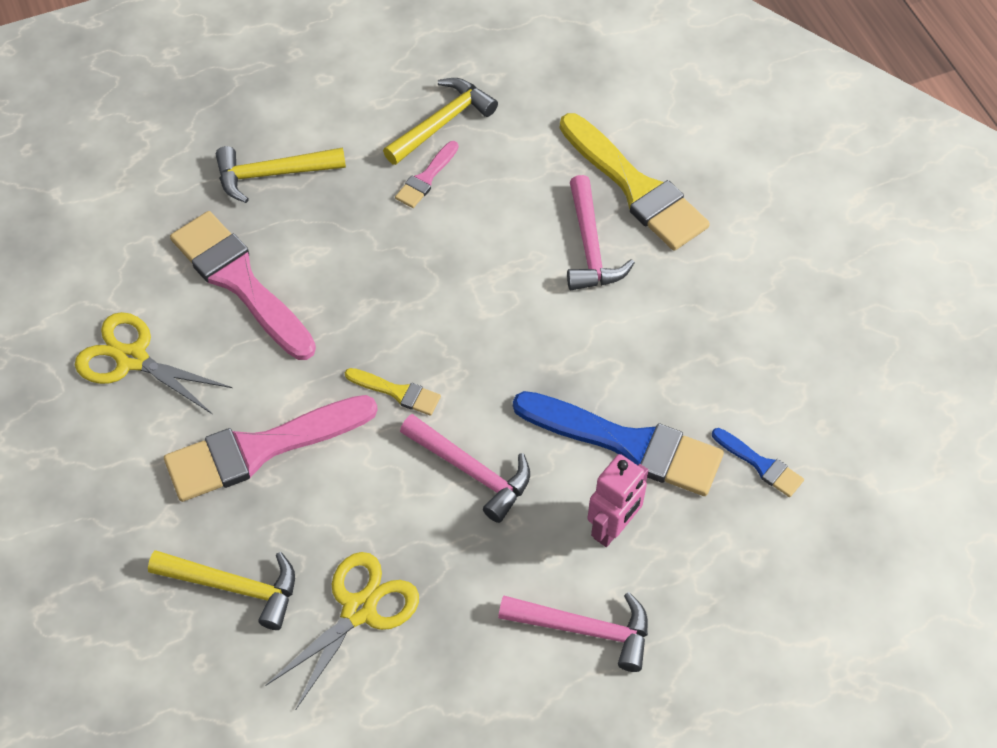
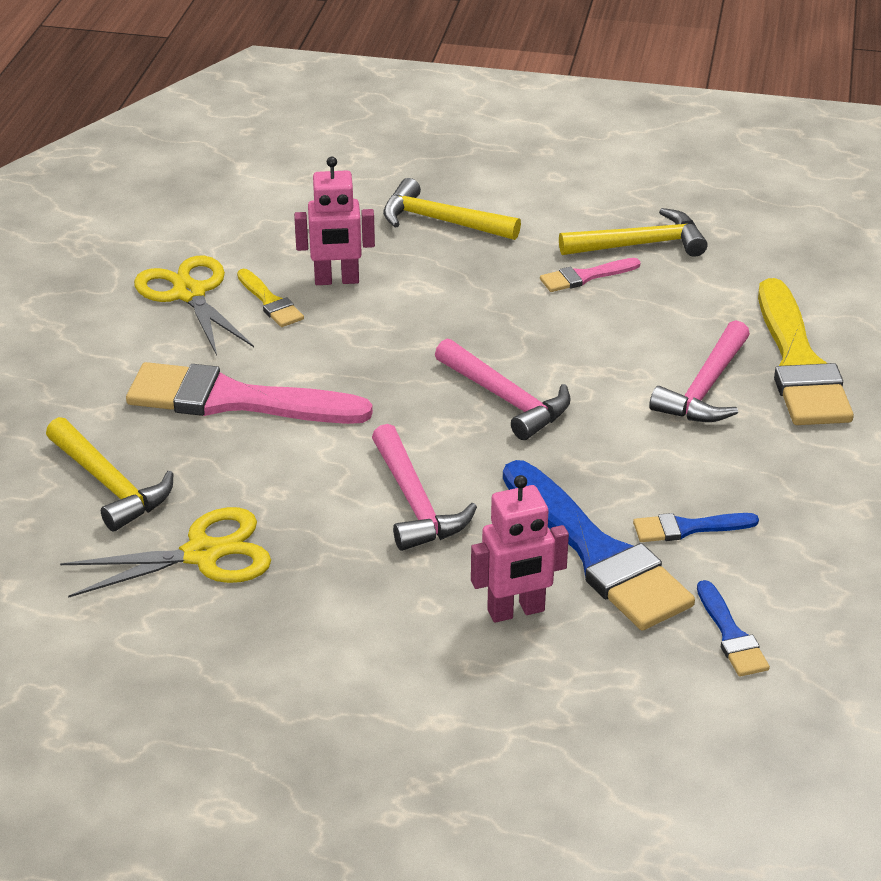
camera: 35 degrees right, 20 degrees down
pink brush [170,211,316,360] -> pink robot [294,157,375,285]
yellow brush [345,368,441,416] -> yellow brush moved to [237,269,304,327]
pink hammer [498,592,648,672] -> pink hammer moved to [435,339,571,440]
none -> blue brush [633,513,759,542]

